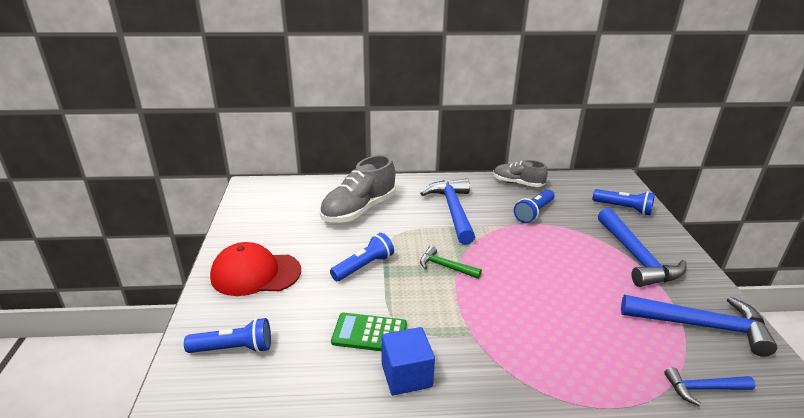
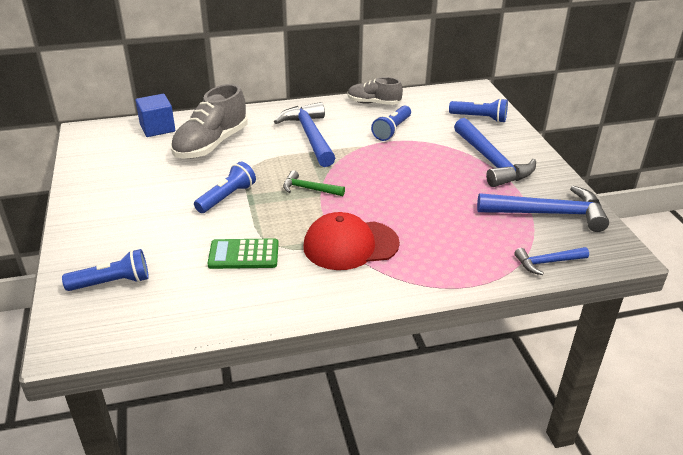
camera: 10 degrees left, 5 degrees up
red cap [210,242,301,296] -> red cap moved to [303,212,400,270]
blue cube [381,327,435,395] -> blue cube moved to [135,94,175,137]

